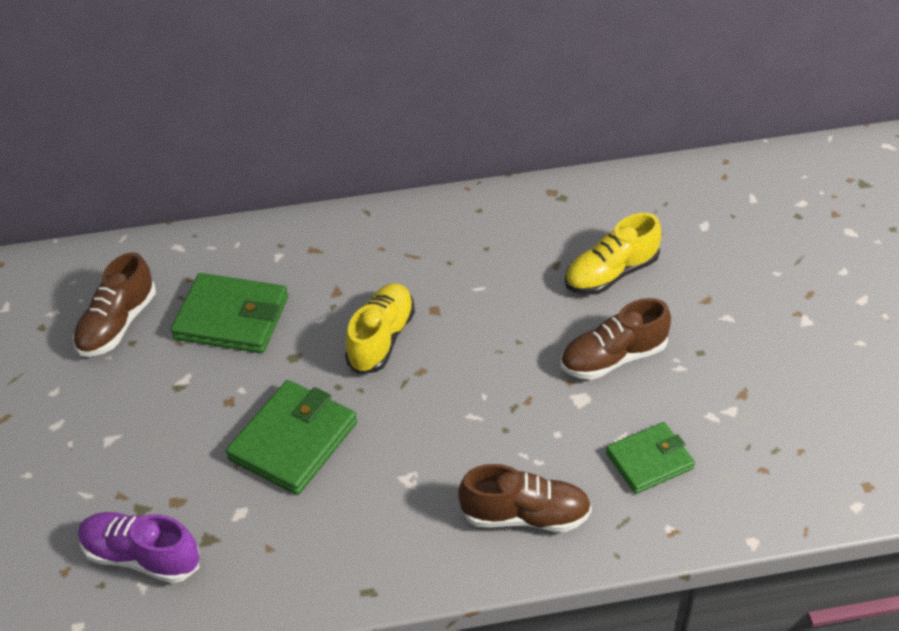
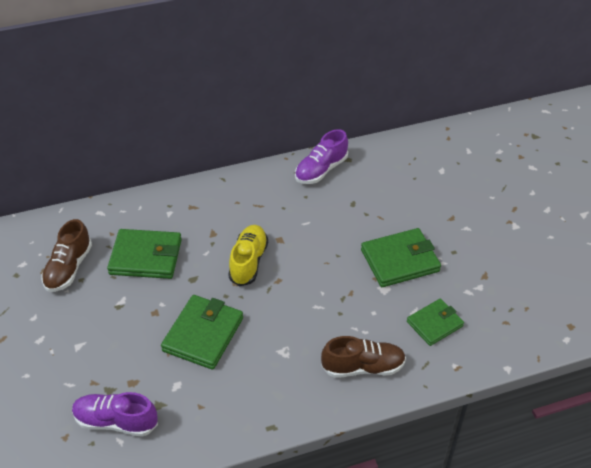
camera: 10 degrees left, 0 degrees up
brown shoe [561,298,671,380] -> green wallet [361,228,441,287]
yellow shoe [565,213,661,295] -> none
none -> purple shoe [295,129,348,184]

